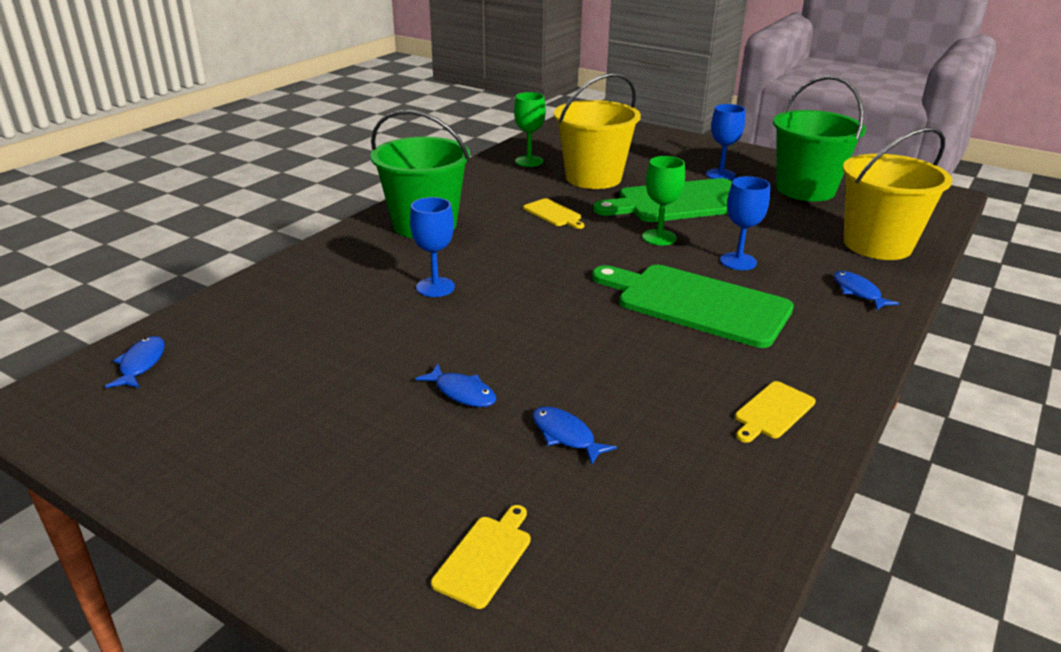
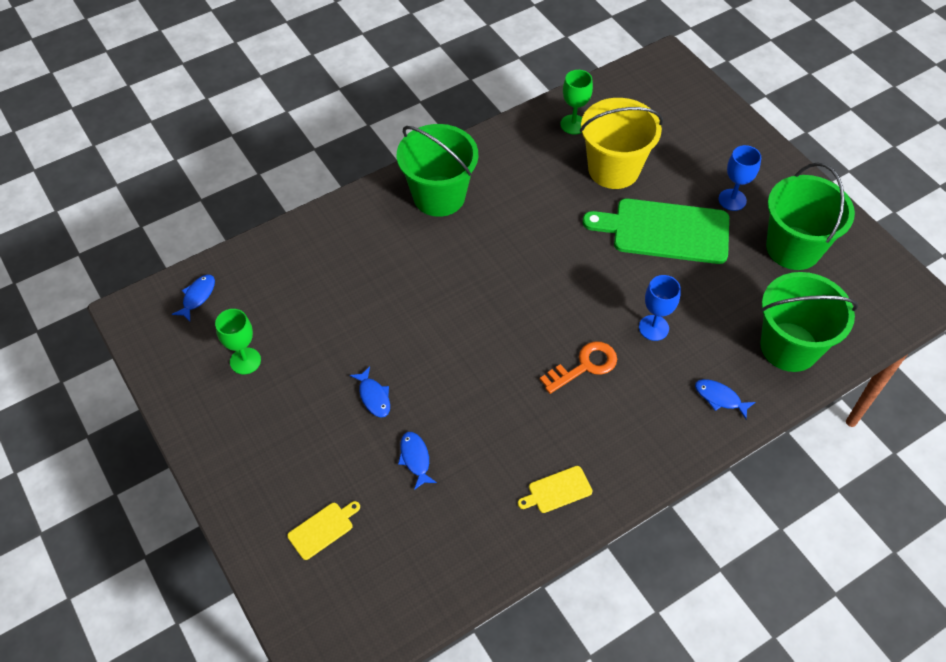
camera: 25 degrees right, 25 degrees up
blue goblet [410,197,455,297] -> none
yellow cutting board [523,198,584,229] -> none
green cutting board [592,265,794,348] -> orange key [540,341,617,394]
green goblet [642,156,685,245] -> green goblet moved to [215,309,261,374]
blue fish [834,271,899,310] -> blue fish turned 60 degrees counterclockwise [695,379,755,419]
yellow bucket [843,127,952,260] -> green bucket [760,272,858,372]

